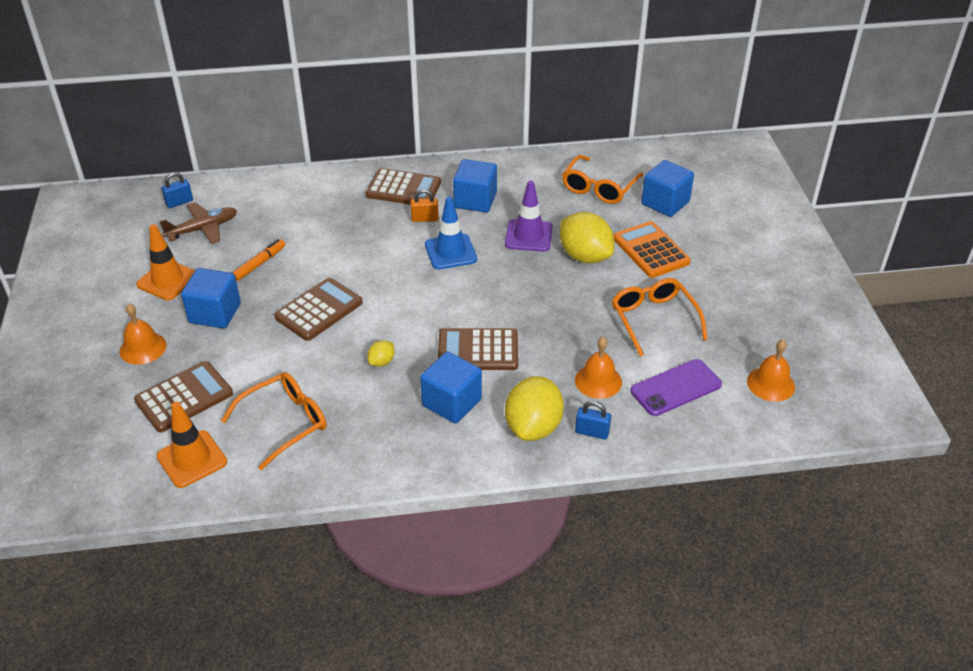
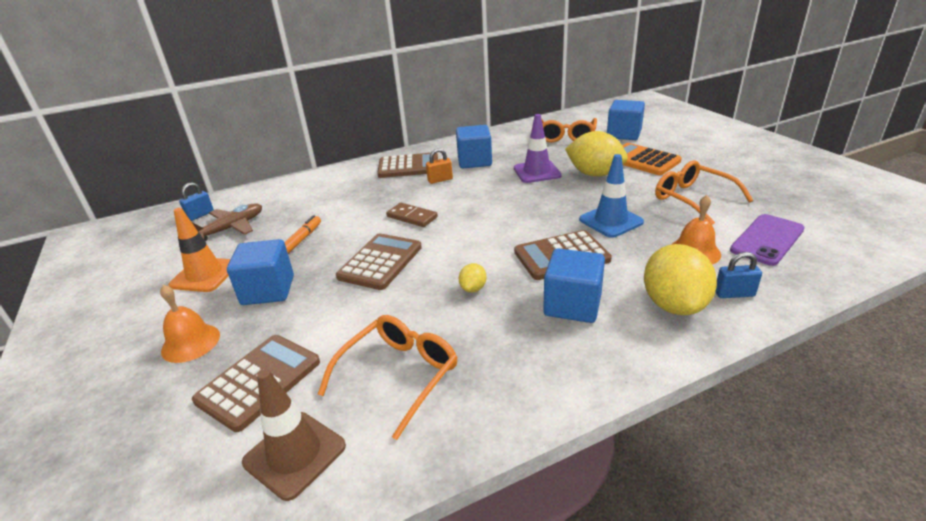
camera: 15 degrees left, 10 degrees down
orange traffic cone [156,402,227,488] -> brown traffic cone [242,369,346,501]
blue traffic cone [425,196,477,269] -> blue traffic cone moved to [579,154,644,238]
orange bell [747,340,795,402] -> none
none -> brown domino [386,203,438,227]

